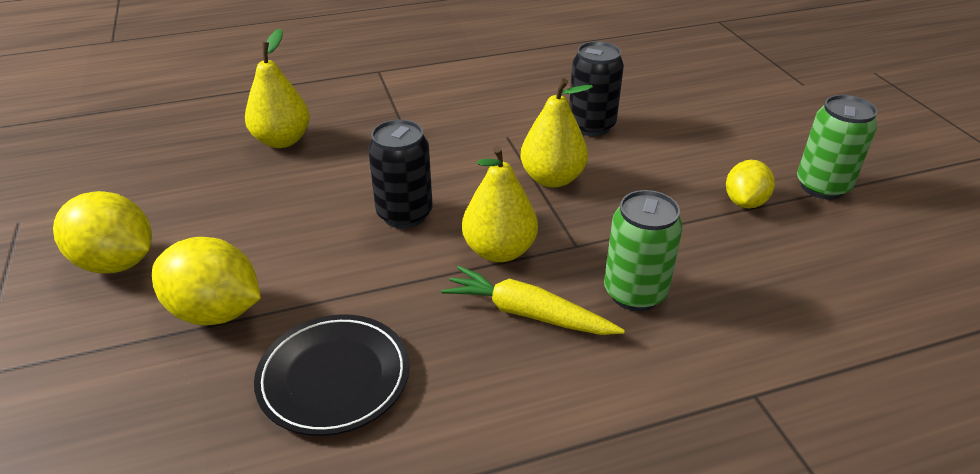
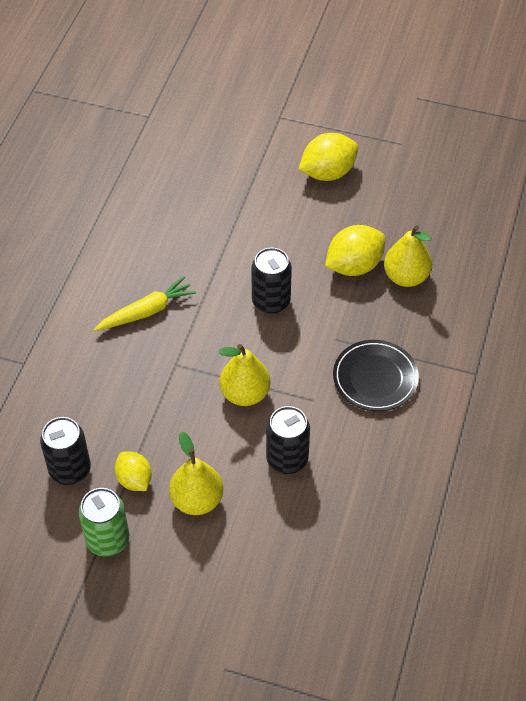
camera: 125 degrees right, 15 degrees up
yellow lemon [152,237,261,325] -> yellow lemon moved to [325,225,386,276]
black plate [254,314,410,436] -> black plate moved to [333,340,419,411]
yellow pear [462,146,538,262] -> yellow pear moved to [169,431,223,515]
green can [604,190,683,311] -> none
none -> black can [40,417,91,485]

